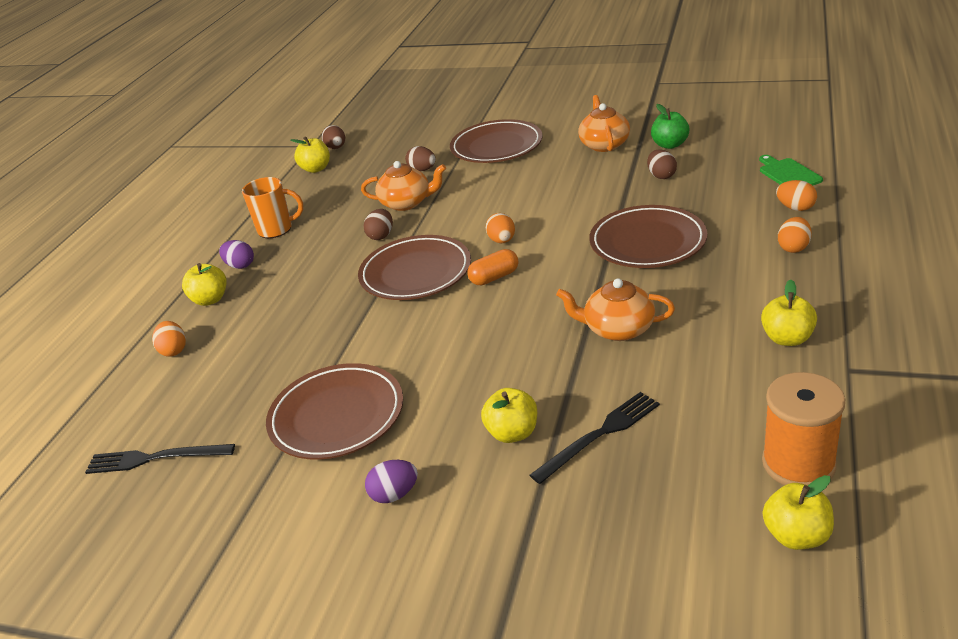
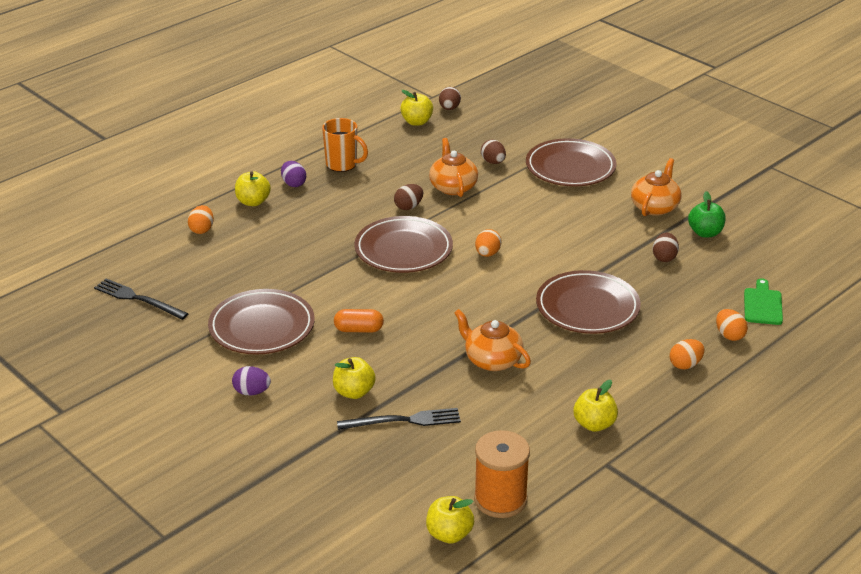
camera: 25 degrees right, 0 degrees up
orange teapot [361,161,446,211] -> orange teapot turned 135 degrees counterclockwise [429,138,478,197]
orange capsule [467,249,519,285] -> orange capsule moved to [334,309,384,333]

